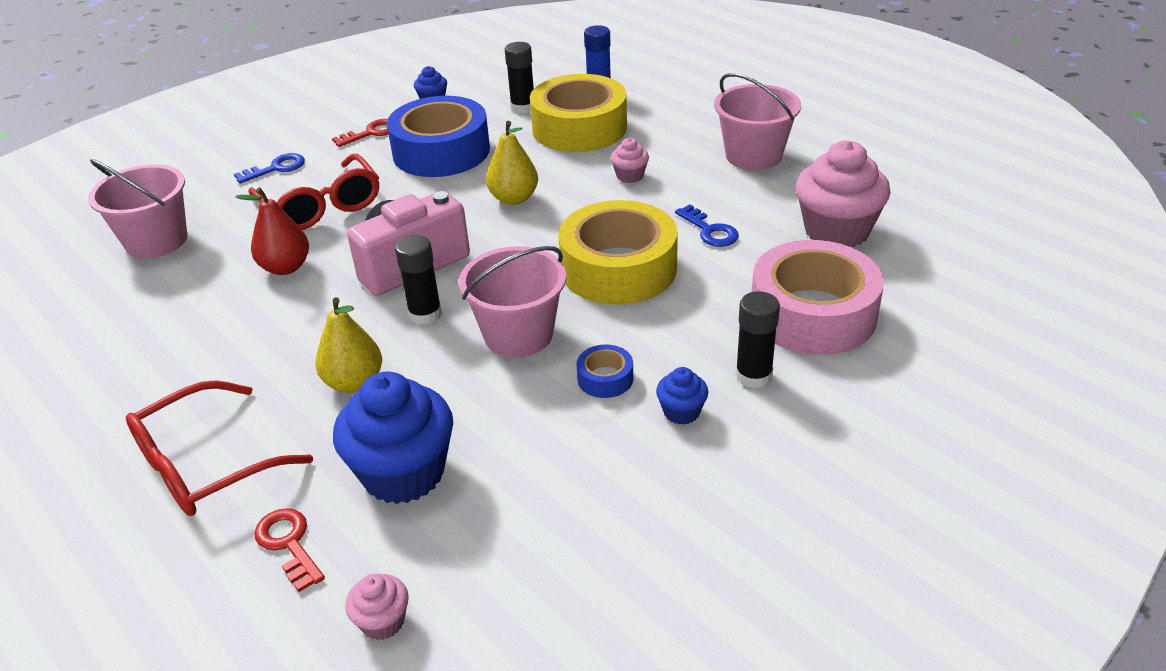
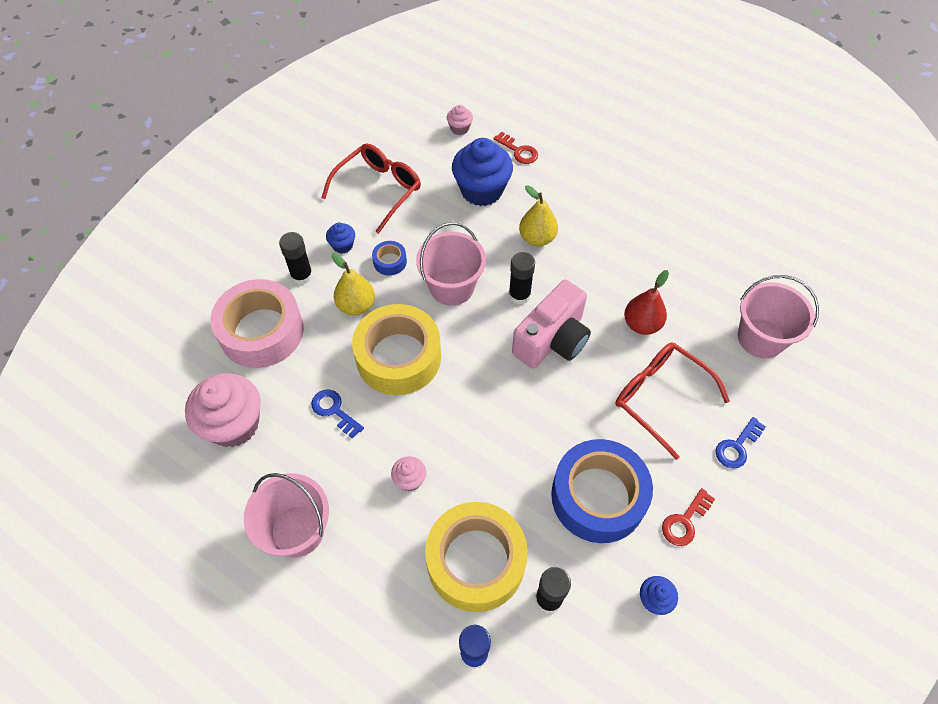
camera: 165 degrees right, 20 degrees up
red glasses [126,380,313,516] -> red glasses moved to [321,143,421,234]
yellow pear [486,121,538,205] -> yellow pear moved to [331,253,375,315]

